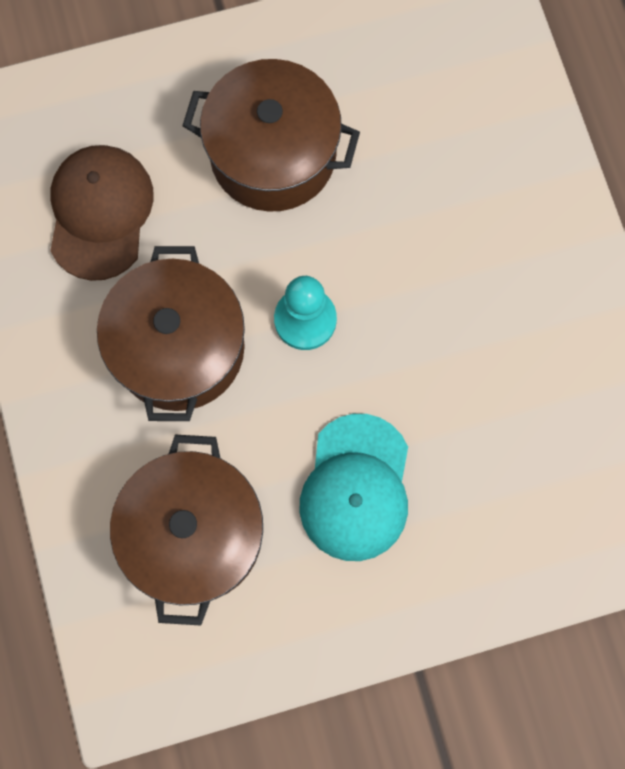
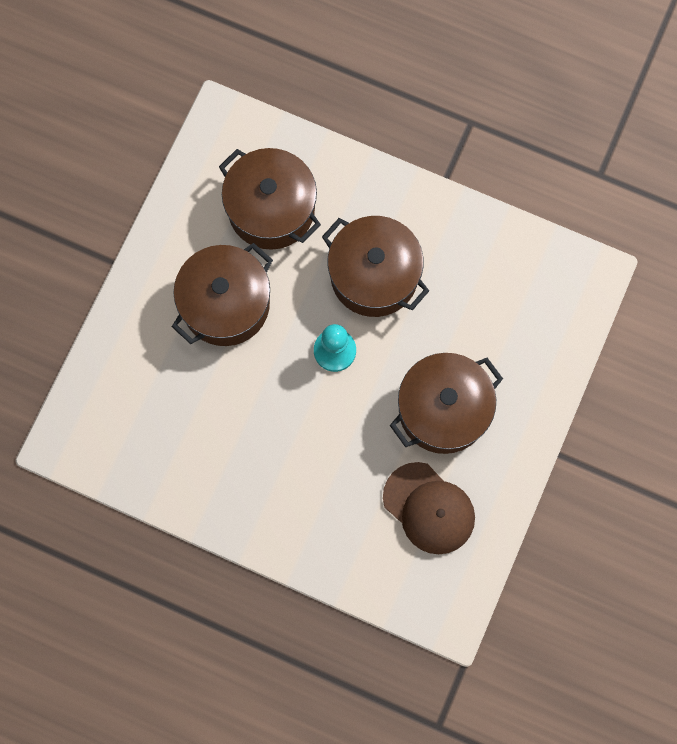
camera: 130 degrees right, 0 degrees up
brown cap [50,145,154,281] -> brown cap moved to [383,462,475,554]
turquoise cap [300,414,408,561] -> brown pot [172,243,273,346]

